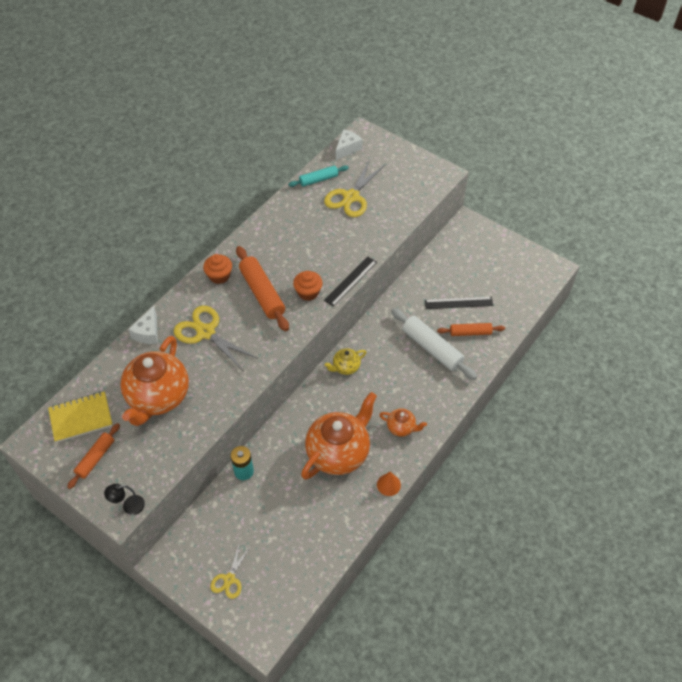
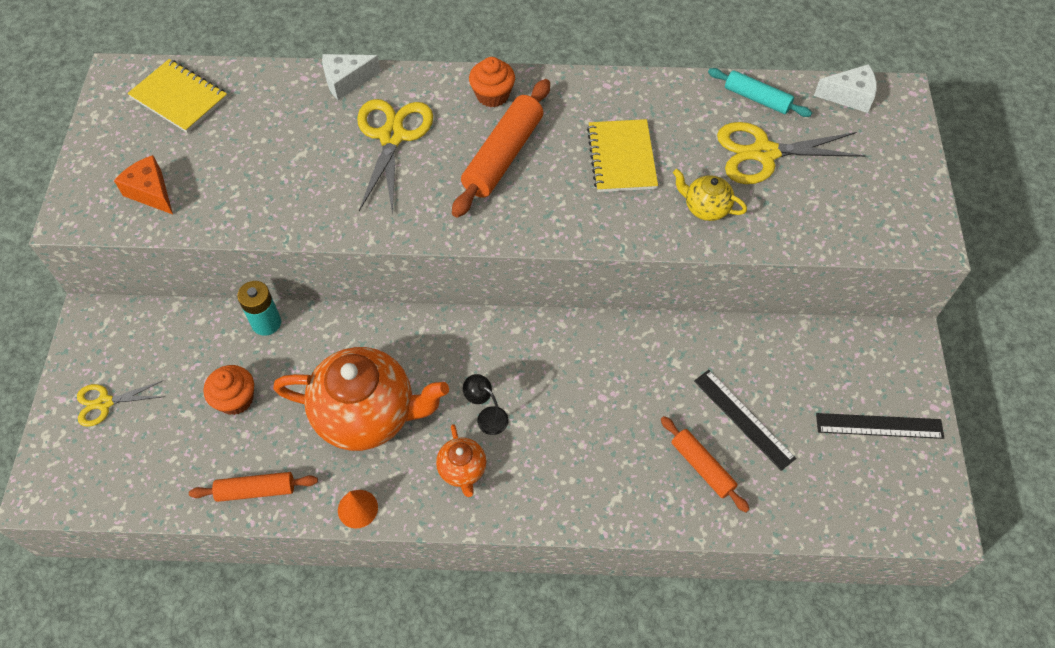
camera: 55 degrees right, 5 degrees up
orange rolling pin [67,423,120,489] -> orange rolling pin moved to [189,472,318,502]
black lamp [104,484,145,515] -> black lamp moved to [463,374,509,435]
orange teapot [120,336,189,426] -> none
orange cupcake [293,271,323,301] -> orange cupcake moved to [203,365,254,415]
black ruler [324,257,377,307] -> black ruler moved to [816,413,944,439]
yellow teapot [324,348,366,375] -> yellow teapot moved to [673,169,747,221]
white rolling pin [391,308,477,380] -> none
none -> orange cheese [114,155,173,214]
none -> yellow notebook [587,119,658,192]

